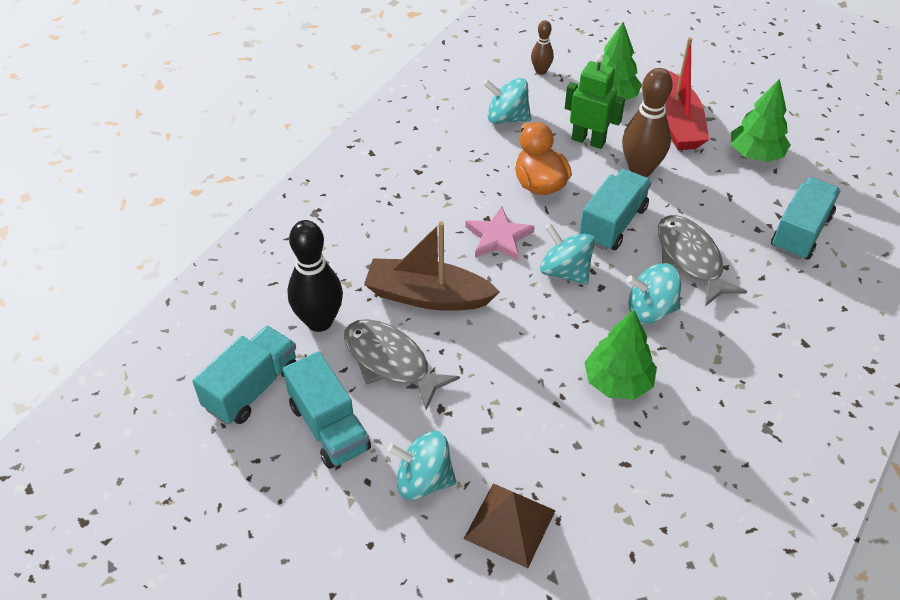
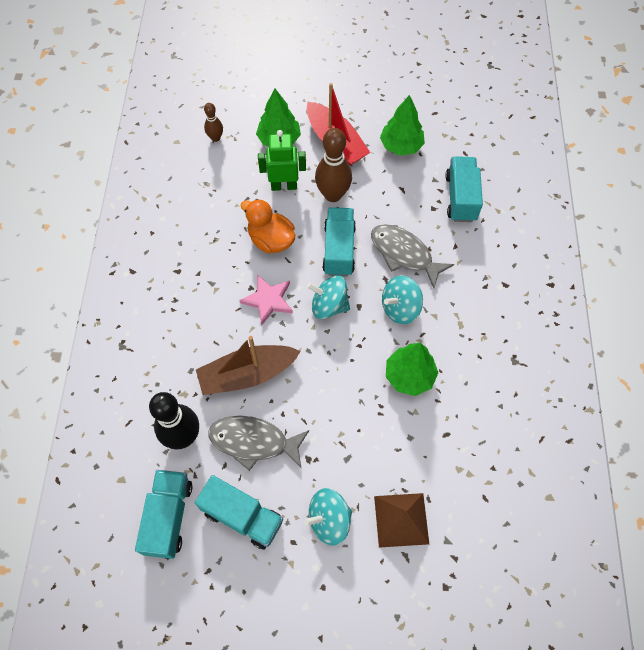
camera: 30 degrees left, 15 degrees up
turquoise spinning top [483,78,531,124] -> none

